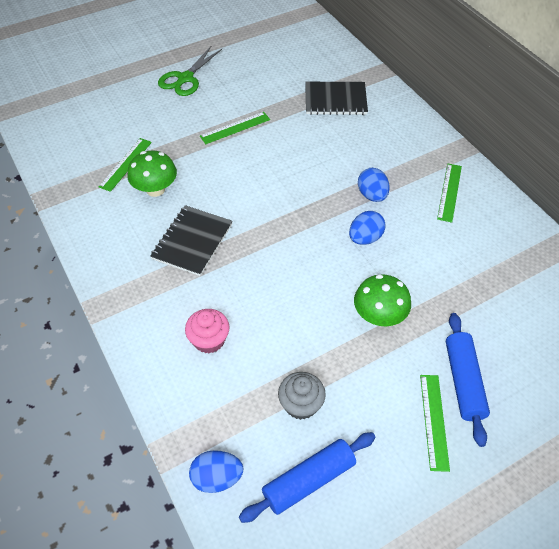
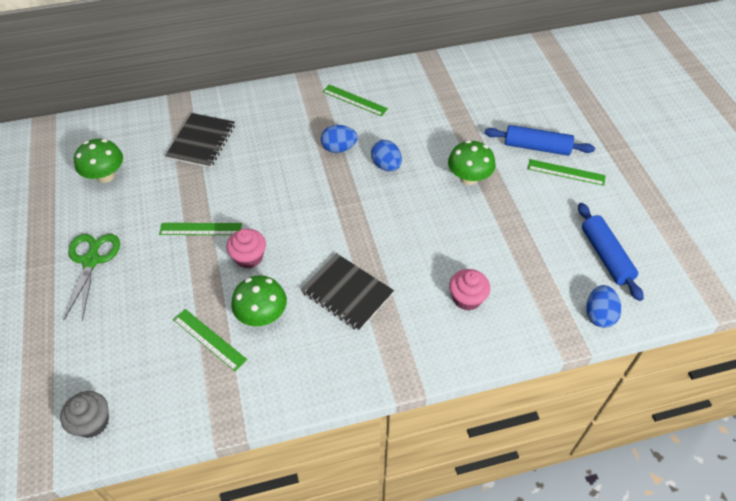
camera: 75 degrees left, 0 degrees up
green scissors [158,46,222,96] -> green scissors turned 135 degrees counterclockwise [64,234,120,321]
green ruler [200,112,270,144] -> green ruler turned 75 degrees counterclockwise [159,223,242,235]
grey cupcake [278,372,326,420] -> grey cupcake moved to [60,391,109,438]
none -> green mushroom [74,139,123,183]
none -> pink cupcake [226,229,266,269]

